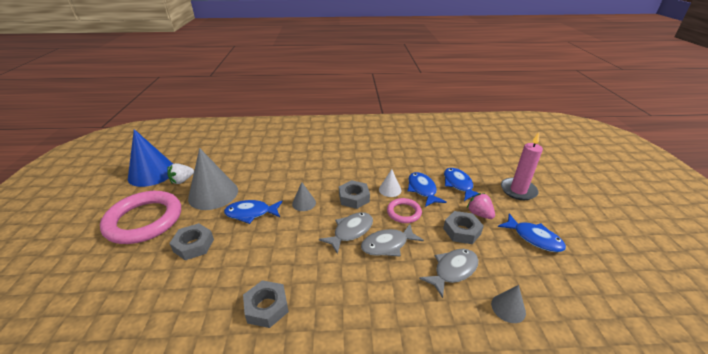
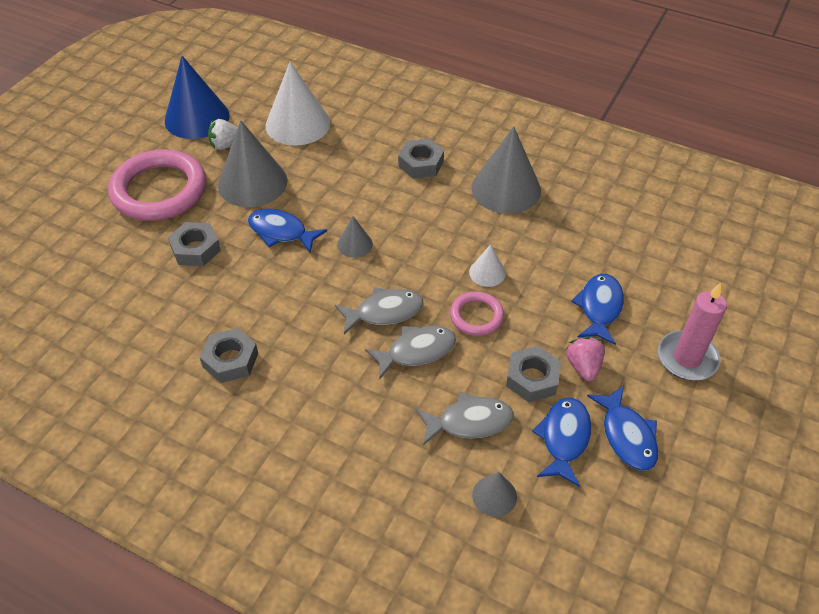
camera: 30 degrees right, 15 degrees up
grey nut [339,180,370,209] -> grey nut moved to [398,139,444,179]
grey fish [361,224,424,257] -> grey fish turned 150 degrees clockwise [365,326,456,380]
blue fish [408,172,447,207] -> blue fish moved to [532,398,591,487]
none -> white cone [266,62,330,146]
none -> grey cone [472,126,541,214]

